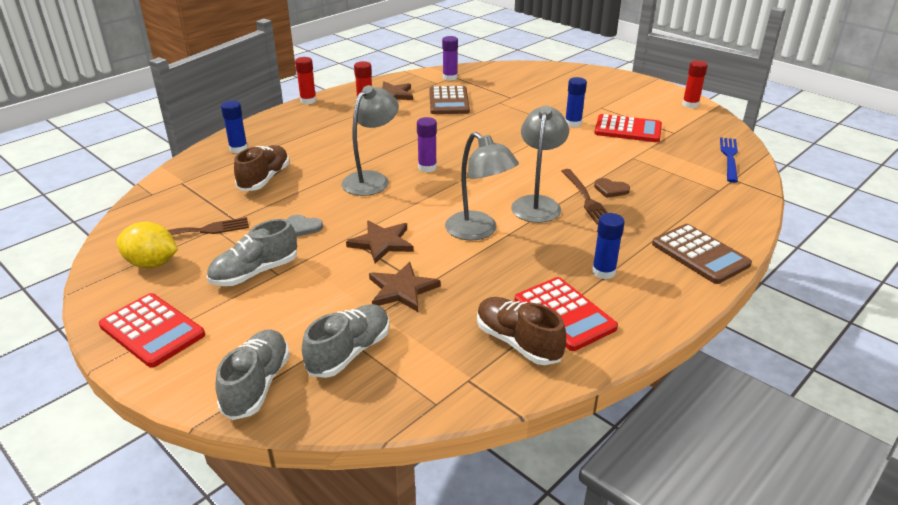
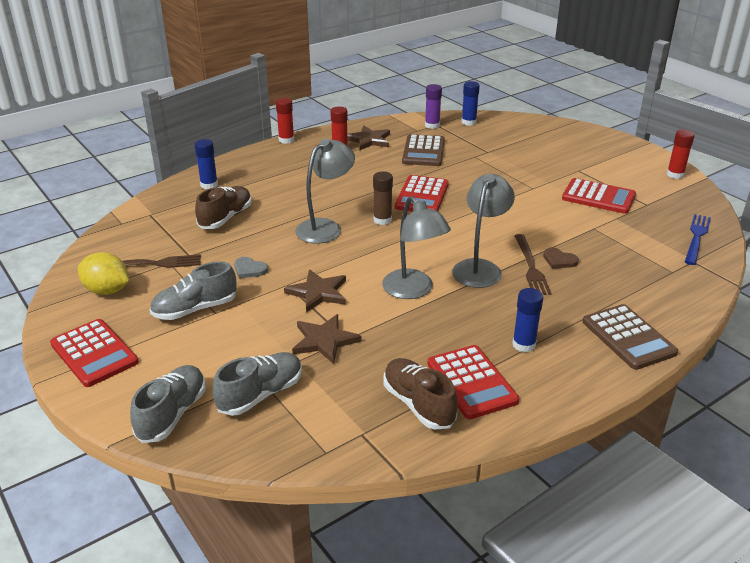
camera: 10 degrees right, 0 degrees up
purple glue stick [417,117,437,172] -> brown glue stick [373,172,393,225]
blue glue stick [565,77,587,127] -> blue glue stick moved to [461,81,480,126]
none -> red calculator [395,175,449,212]

